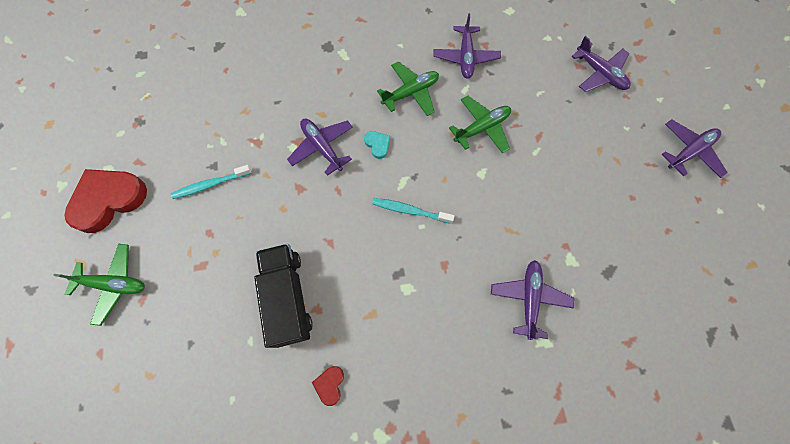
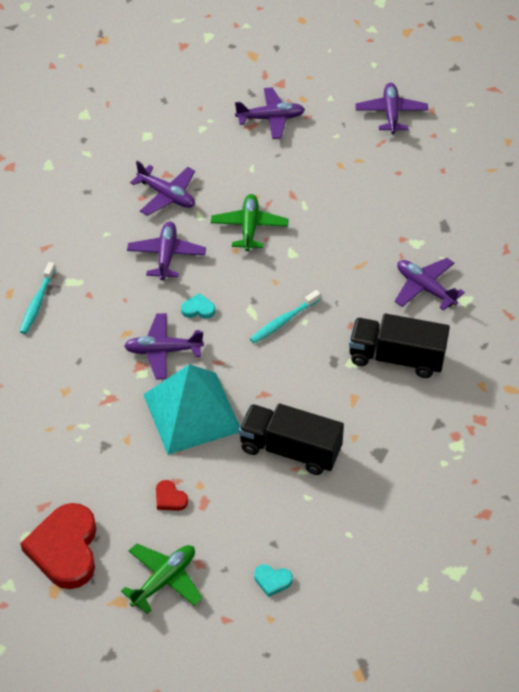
camera: 55 degrees left, 20 degrees down
turquoise toothbrush [171,165,252,199] -> turquoise toothbrush moved to [20,262,56,334]
red heart [312,366,344,406] -> red heart moved to [156,480,188,511]
green plane [377,61,439,116] -> purple plane [127,222,206,280]
none -> turquoise pyramid [143,364,240,455]
none -> turquoise heart [254,564,293,597]
none -> black truck [349,313,450,378]

